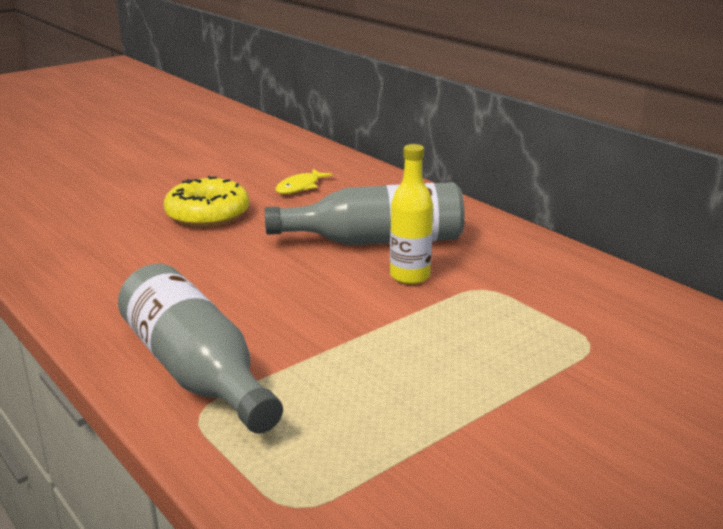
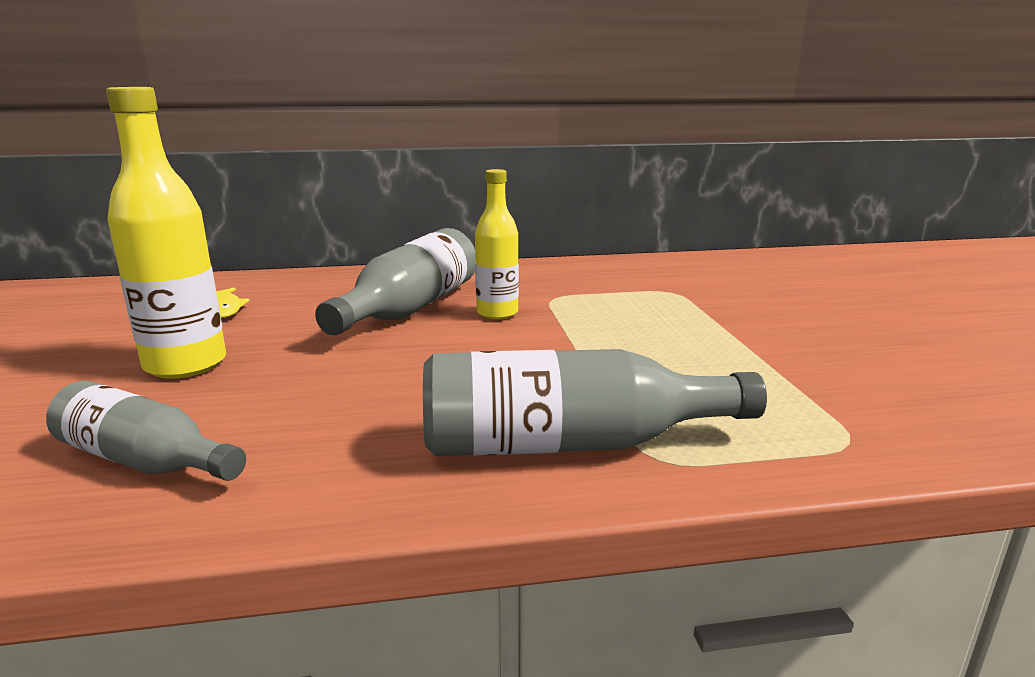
camera: 60 degrees left, 5 degrees down
yellow donut [164,176,249,227] -> yellow bottle [106,87,226,379]
none -> grey bottle [46,381,246,481]

